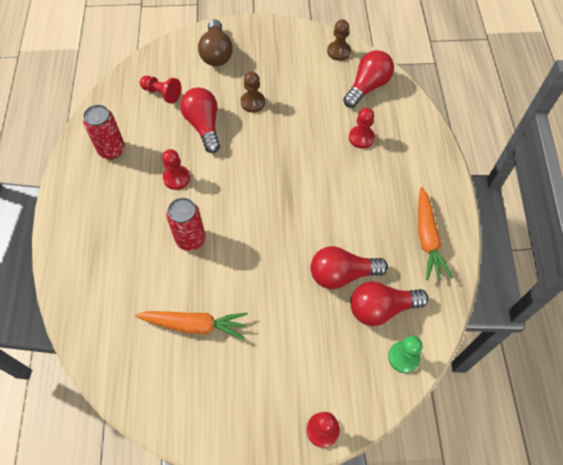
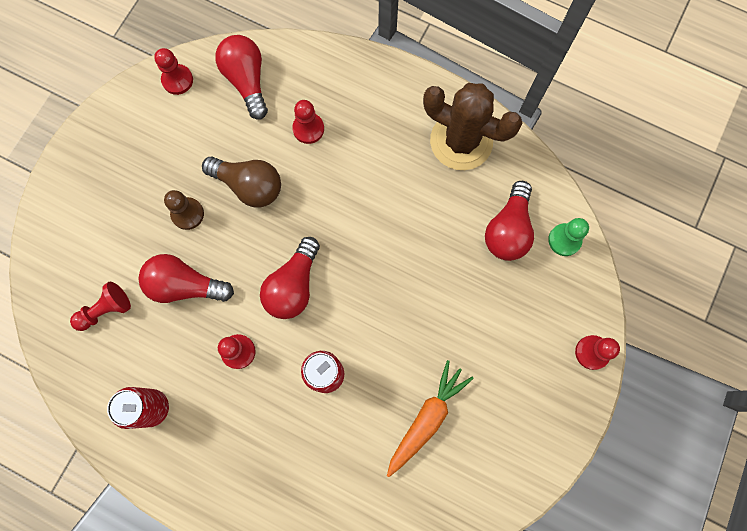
camera: 60 degrees left, 15 degrees up
brown light bulb [198,19,233,66] -> brown light bulb moved to [202,156,281,207]
red light bulb [311,246,388,289] -> red light bulb moved to [260,237,320,319]
brown pawn [327,19,351,61] -> red pawn [154,48,193,95]
orange carrot [418,187,453,280] -> brown cactus [423,83,522,170]

